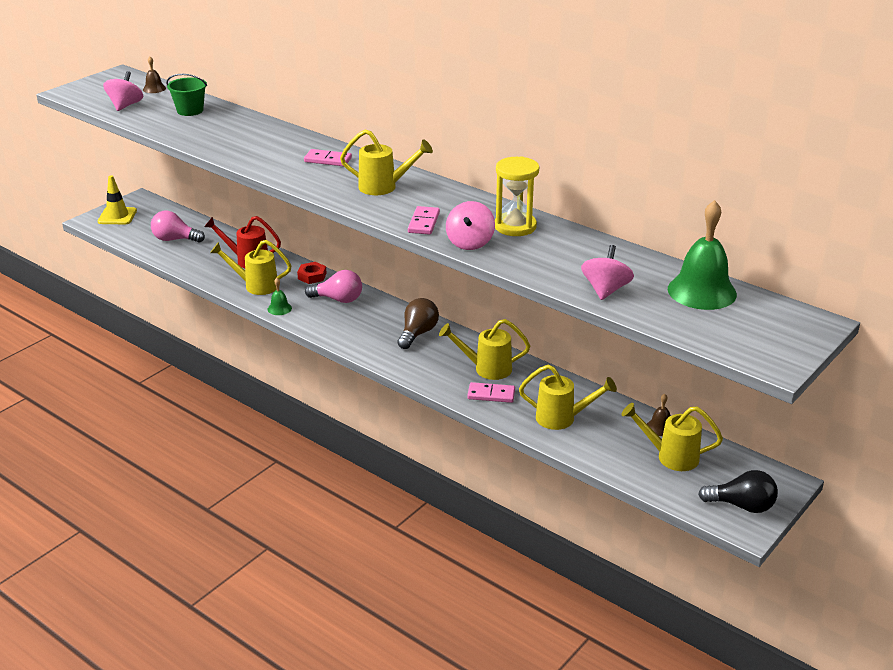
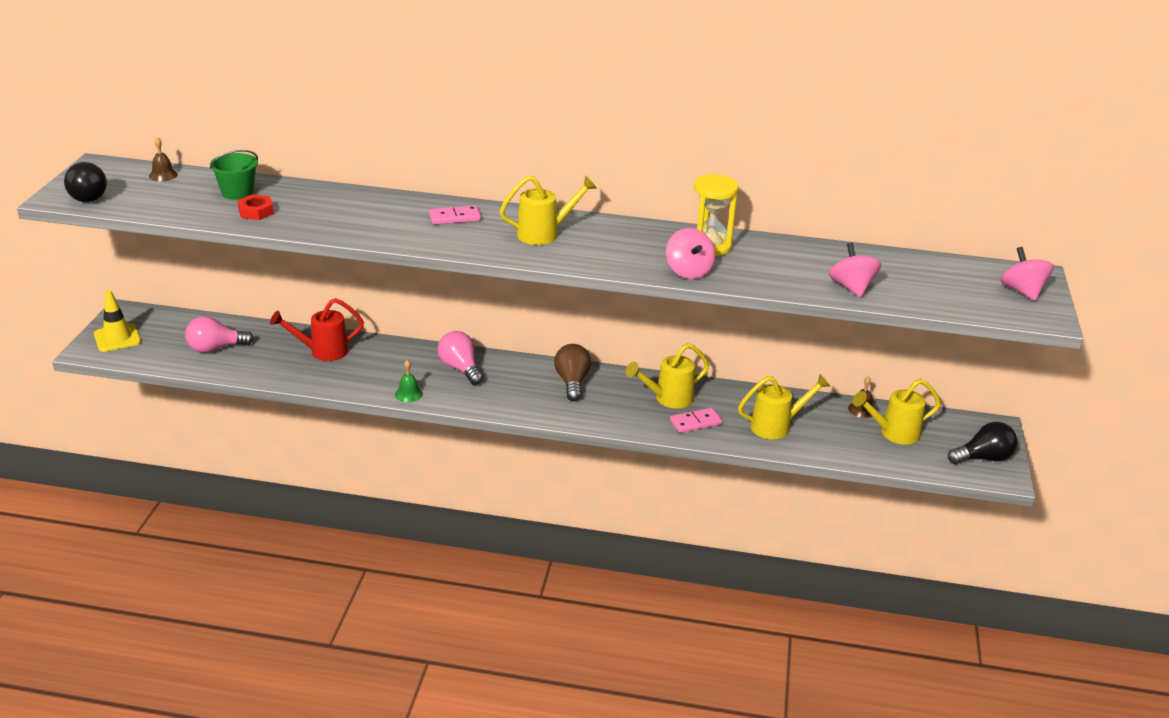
camera: 30 degrees left, 0 degrees up
pink spinning top [103,71,143,111] -> pink spinning top moved to [1000,247,1054,301]
yellow watering can [210,240,292,295] -> none
red nut [297,262,327,284] -> red nut moved to [237,194,274,220]
pink light bulb [305,270,362,303] -> pink light bulb turned 105 degrees counterclockwise [438,331,483,385]
pink domino [408,206,440,235] -> none
green bell [668,200,737,310] -> none
none -> black light bulb [64,162,107,202]

